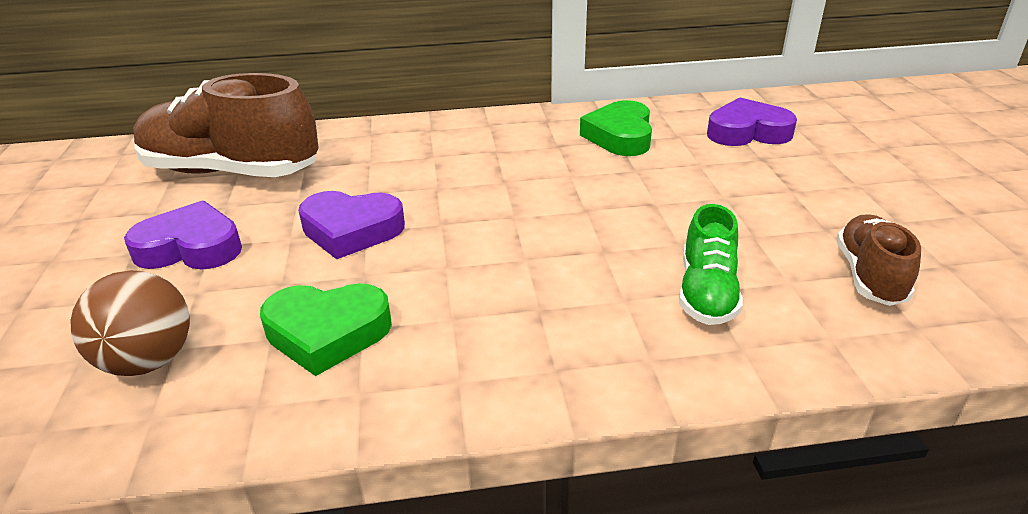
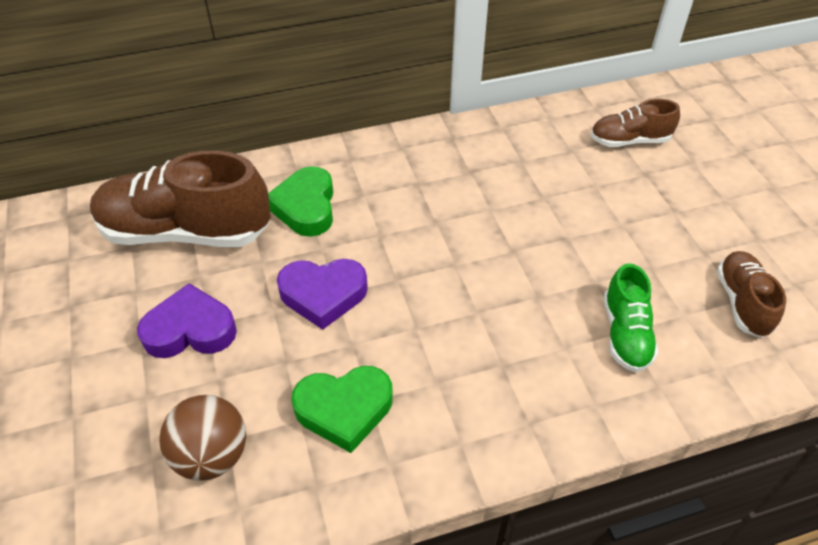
camera: 10 degrees left, 15 degrees up
green heart [580,100,652,156] -> green heart moved to [268,166,333,237]
purple heart [707,97,797,146] -> brown shoe [590,99,680,147]

